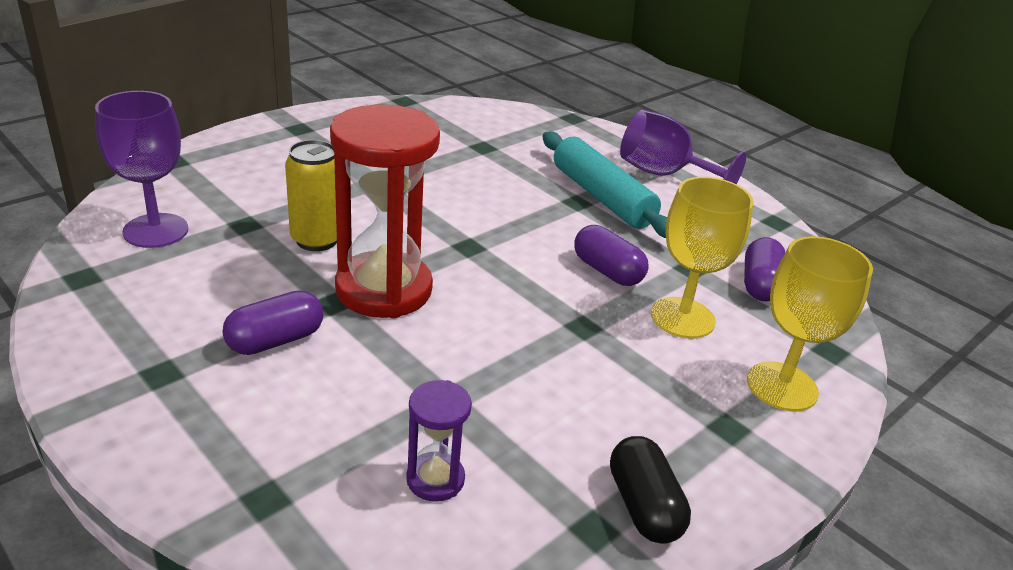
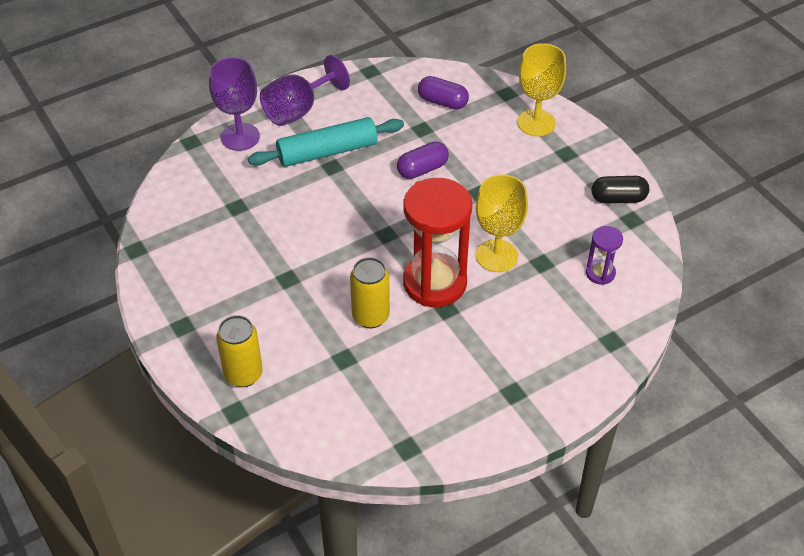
camera: 75 degrees left, 15 degrees up
purple goblet [95,91,188,248] -> purple goblet moved to [209,57,260,151]
purple capsule [223,290,323,355] -> none
yellow goblet [651,177,754,338] -> yellow goblet moved to [476,174,528,272]
none -> yellow can [216,315,263,387]

